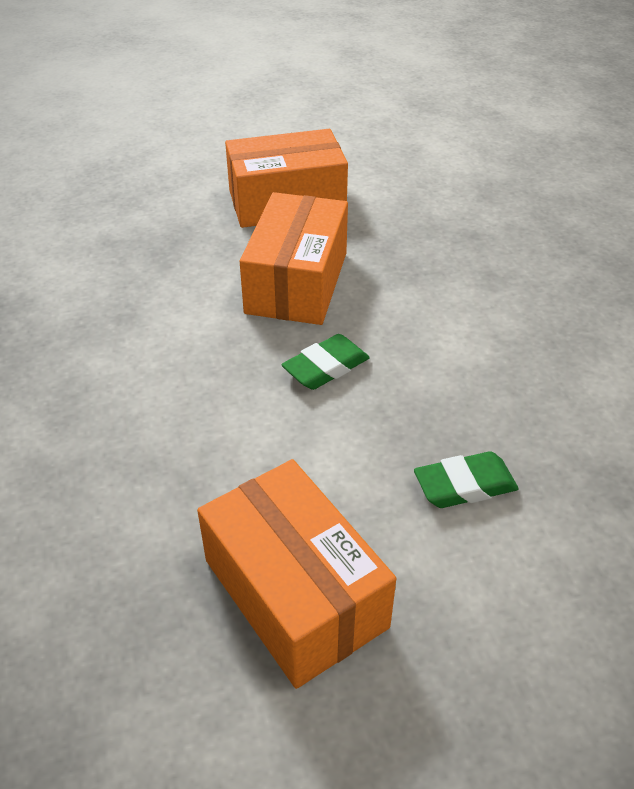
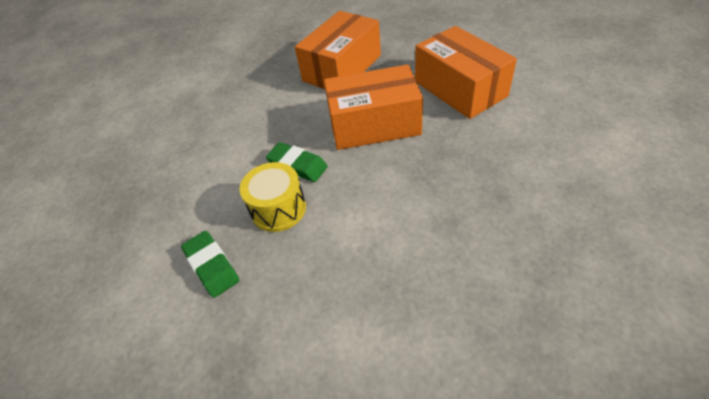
camera: 75 degrees right, 5 degrees up
orange box [197,459,396,689] -> orange box moved to [295,11,381,89]
none -> yellow drum [240,162,306,232]

